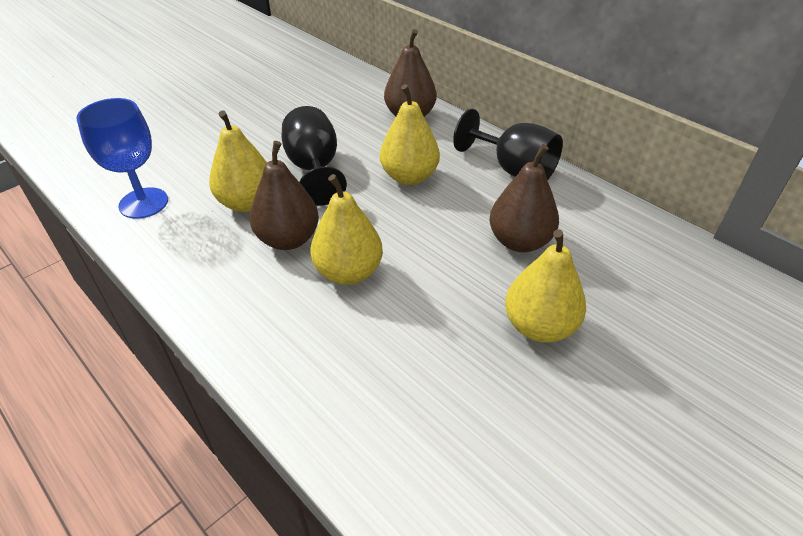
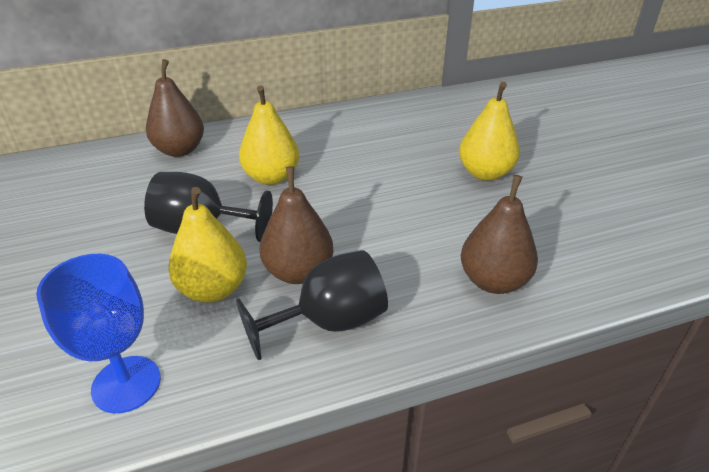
camera: 65 degrees left, 5 degrees down
yellow pear [310,174,383,285] -> none
black goblet [453,109,563,180] -> black goblet moved to [236,250,388,360]
brown pear [489,144,559,252] -> brown pear moved to [461,175,538,294]

